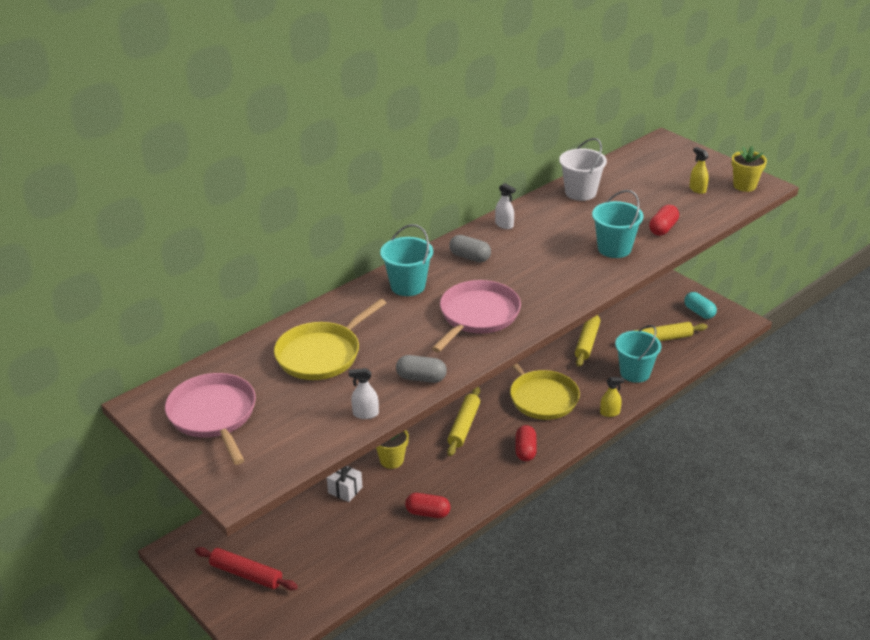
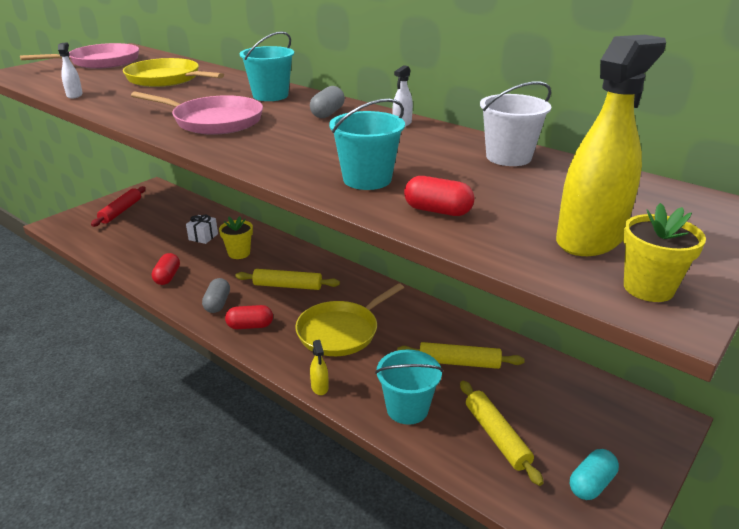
camera: 80 degrees right, 5 degrees down
grey capsule [396,355,447,383] -> grey capsule moved to [202,278,230,313]
yellow spray bottle [689,147,709,194] -> yellow spray bottle [556,35,666,256], size x2.35

